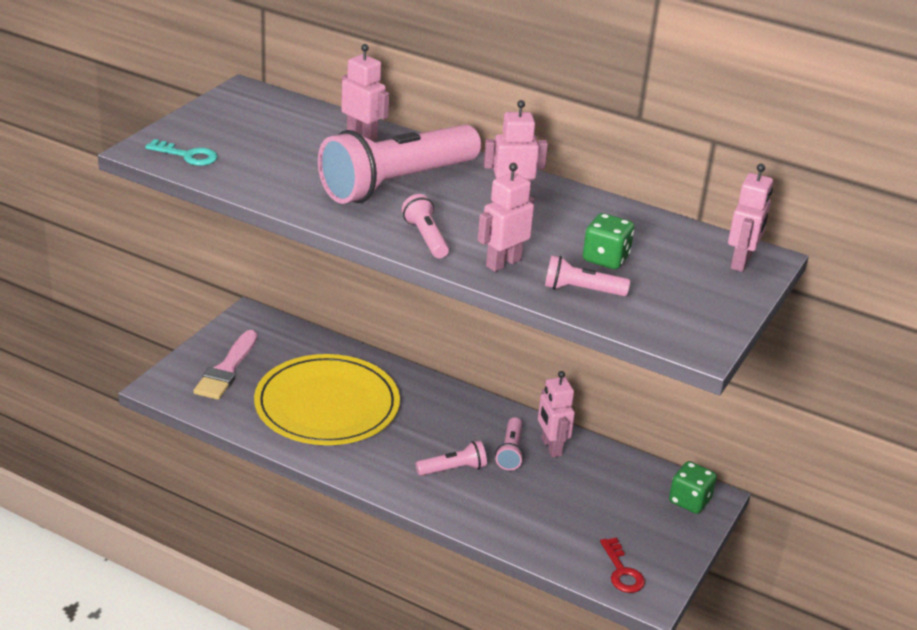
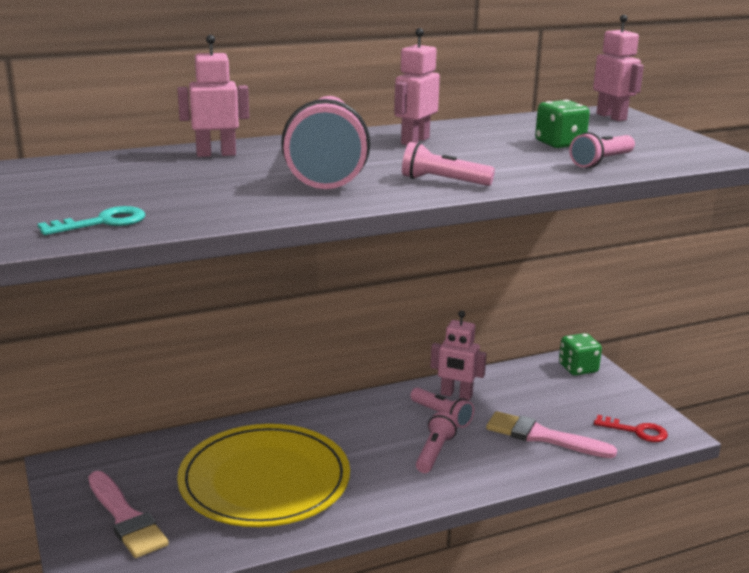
camera: 50 degrees left, 10 degrees down
pink robot [478,163,534,272] -> none
none -> pink brush [486,411,617,458]

